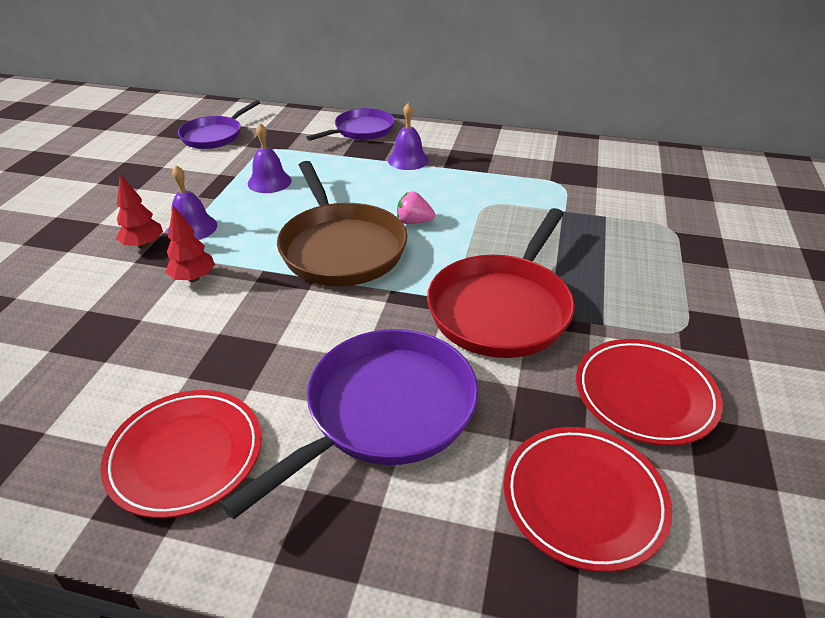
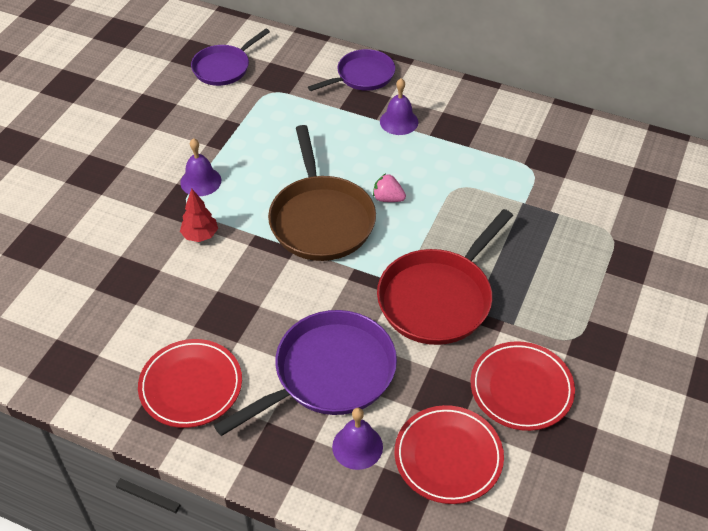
camera: 10 degrees right, 10 degrees up
red tree [116,174,163,249] -> none
purple bell [248,123,292,193] -> purple bell moved to [332,408,383,470]

